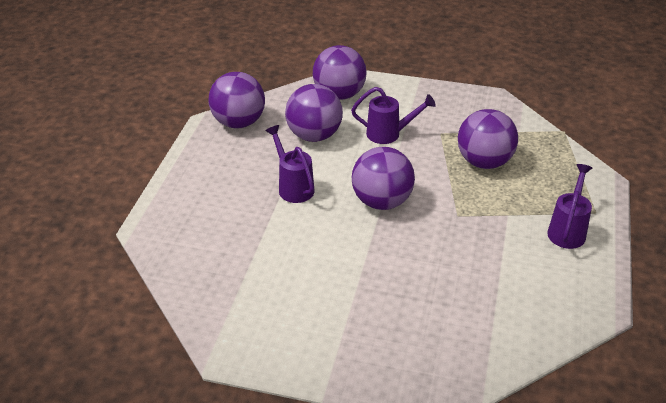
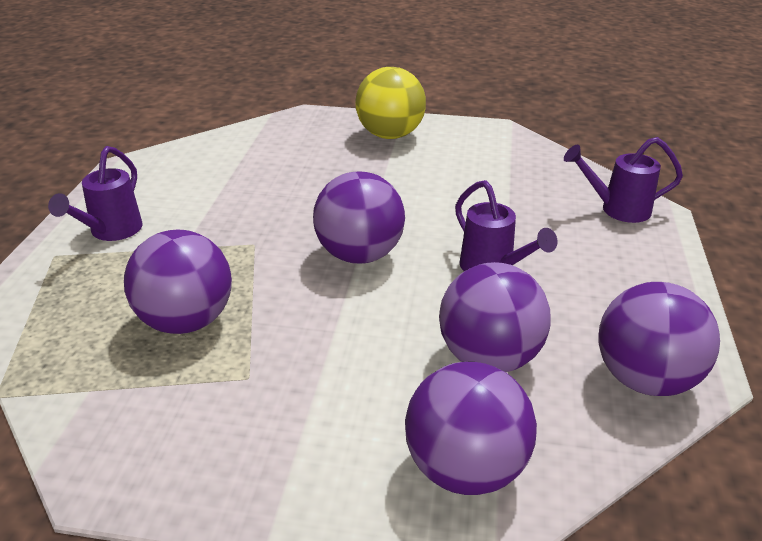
camera: 175 degrees right, 5 degrees down
purple watering can [351,87,436,144] -> purple watering can moved to [564,137,683,223]
none -> yellow ball [355,67,426,139]

